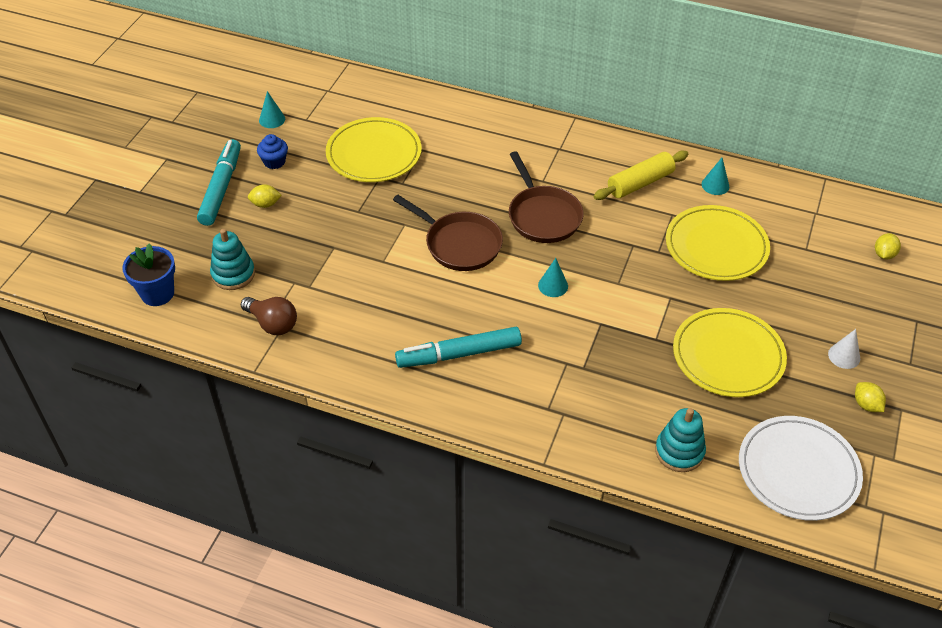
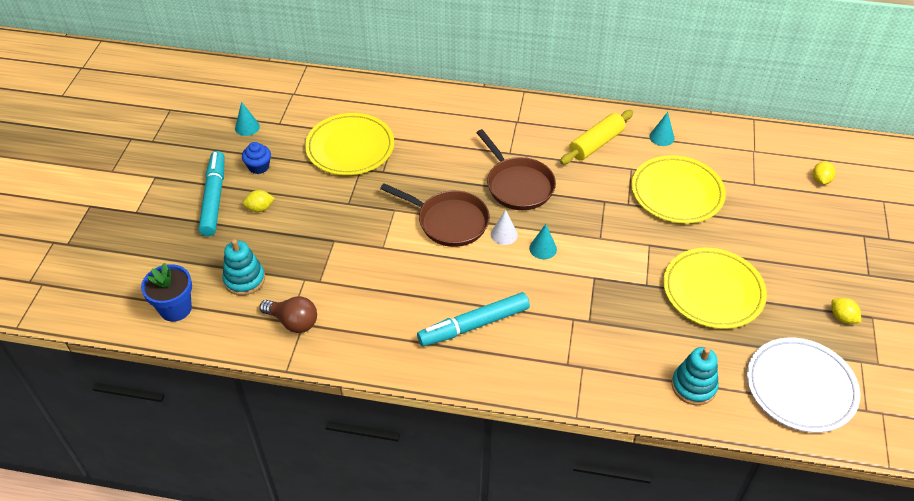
camera: 10 degrees left, 0 degrees up
white cone [828,329,860,369] -> white cone moved to [491,210,518,245]

